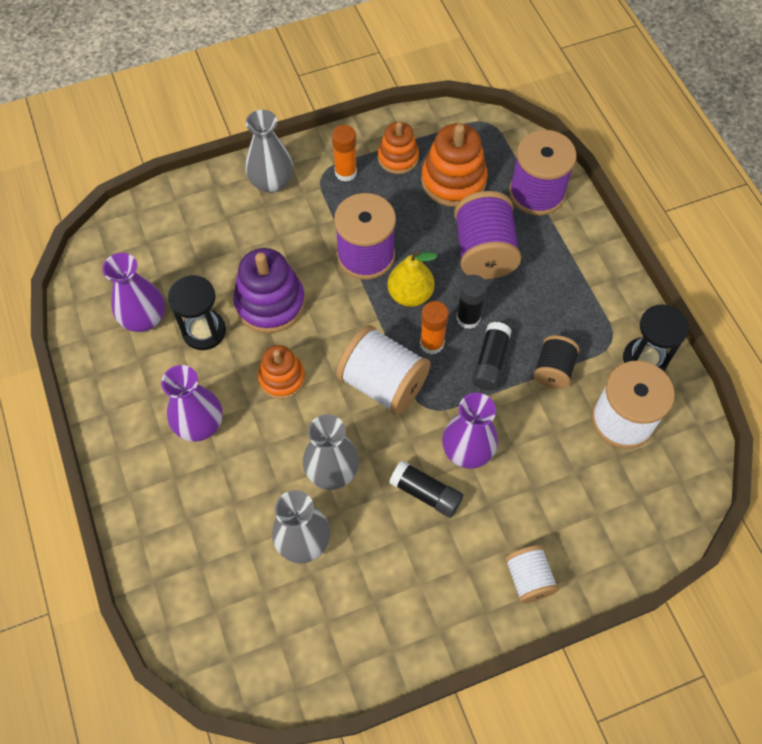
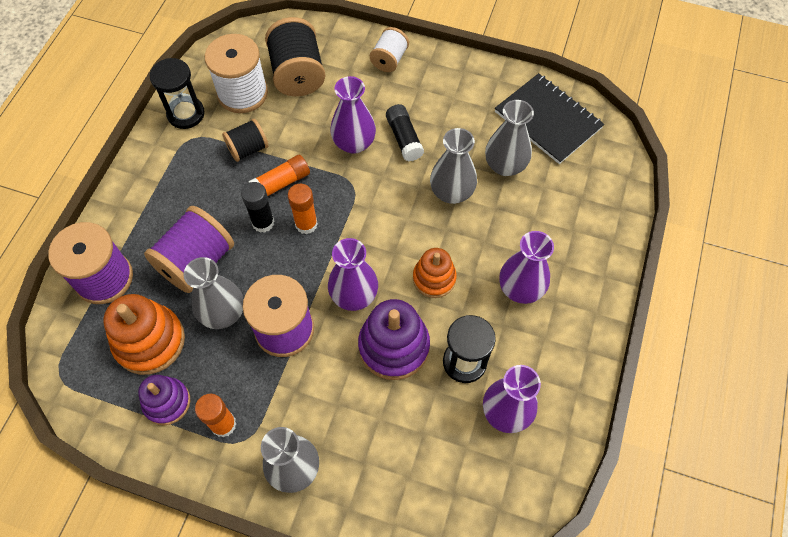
camera: 140 degrees left, 0 degrees up
white spool [336,325,431,415] -> none
orange stacking toy [378,122,419,174] -> purple stacking toy [138,375,190,425]
yellow pear [387,250,437,307] -> none
black glue stick [472,322,512,391] -> orange glue stick [249,155,310,196]
none -> grey vase [184,257,243,329]
none -> black spool [265,17,325,96]
none -> purple vase [328,238,378,311]
none -> black notebook [495,73,604,164]

